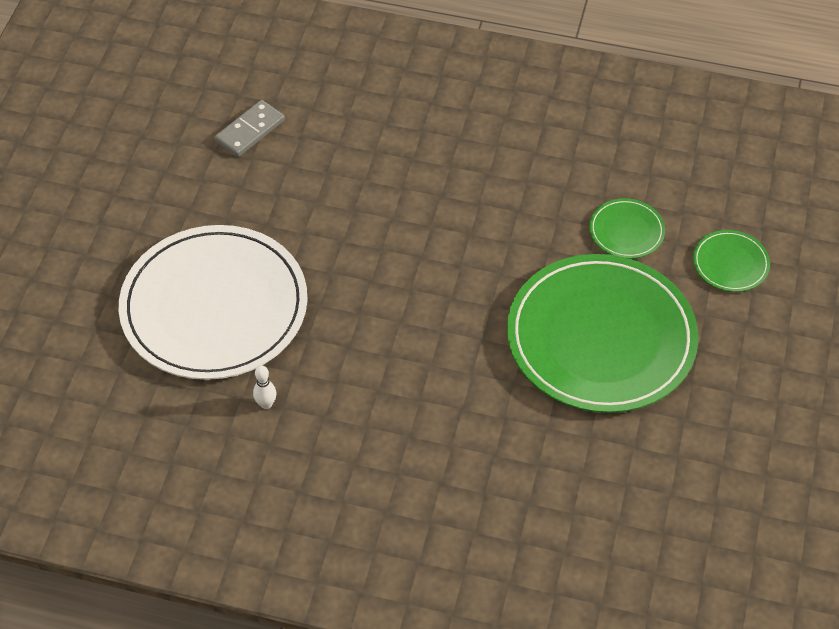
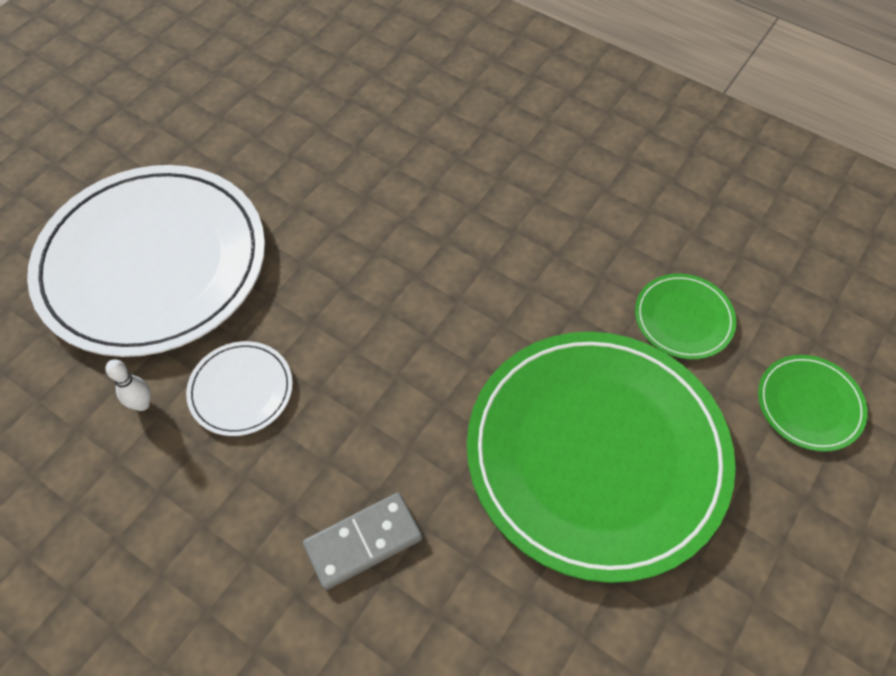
camera: 20 degrees right, 5 degrees up
grey domino [215,100,285,157] -> grey domino moved to [303,493,422,590]
none -> white plate [186,341,293,436]

